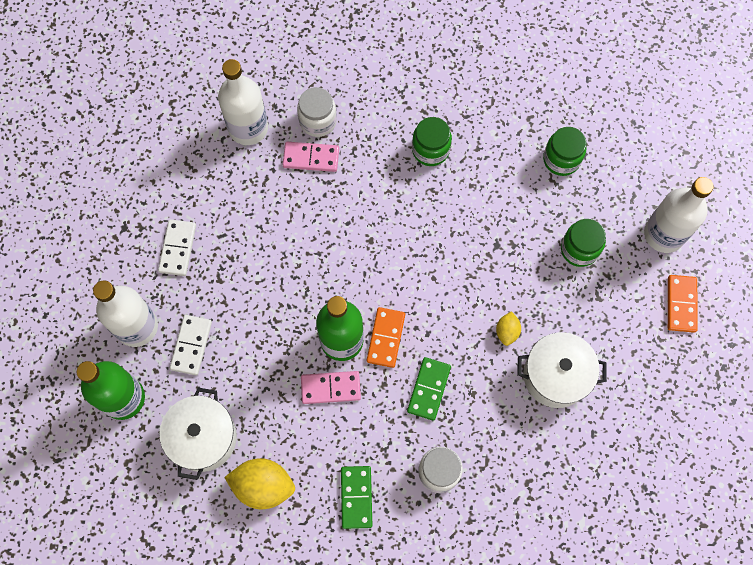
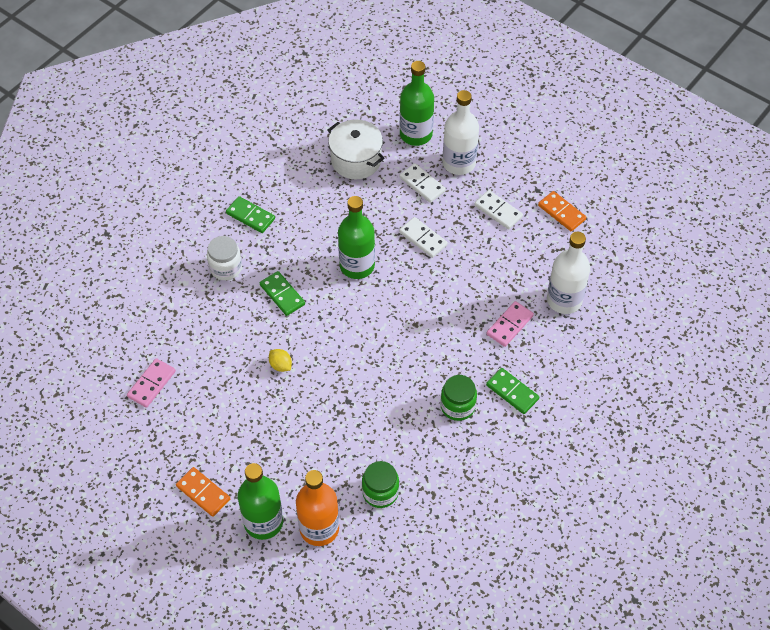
camera: 125 degrees right, 15 degrees down
yellow lemon [224,458,295,509] -> none
white jar [297,87,337,137] -> none
pink domino [301,371,361,404] -> pink domino moved to [127,358,176,408]
orange domino [367,307,405,368] -> orange domino moved to [538,191,586,231]
white pot [517,332,607,408] -> none
green jar [561,219,606,267] -> none
white bottle [644,177,714,253] -> green bottle [238,463,283,540]
none -> orange bottle [296,470,339,546]
none -> white domino [399,217,448,258]
none -> green domino [486,368,539,414]

